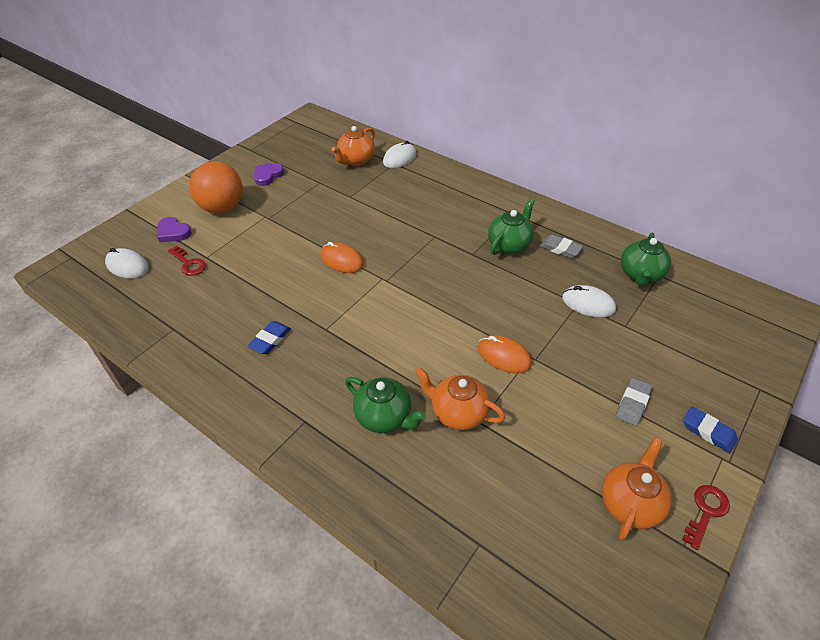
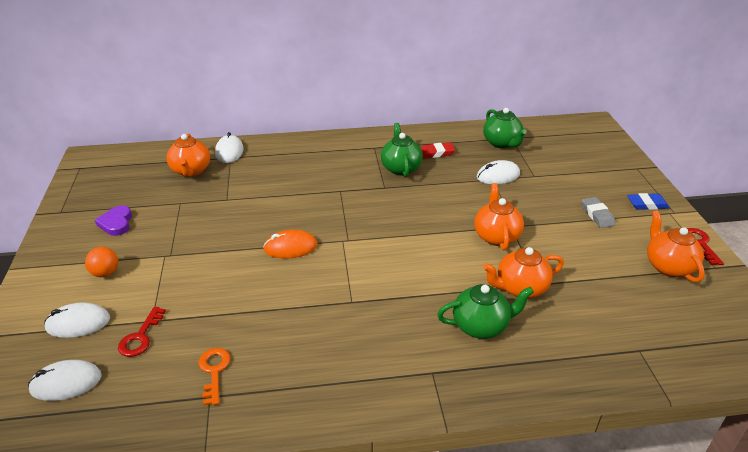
camera: 45 degrees left, 10 degrees down
purple heart [157,217,192,242] -> white mouse [44,302,110,338]
red key [168,246,206,276] -> red key turned 105 degrees clockwise [118,307,166,357]
orange ball [189,161,243,213] -> orange ball [85,247,118,277], size x0.49
blue eraser [248,321,291,354] -> none
orange mouse [478,335,532,374] -> orange teapot [474,183,524,250]
grey eraser [540,235,583,258] -> red eraser [421,142,455,159]
none -> orange key [199,348,230,405]

